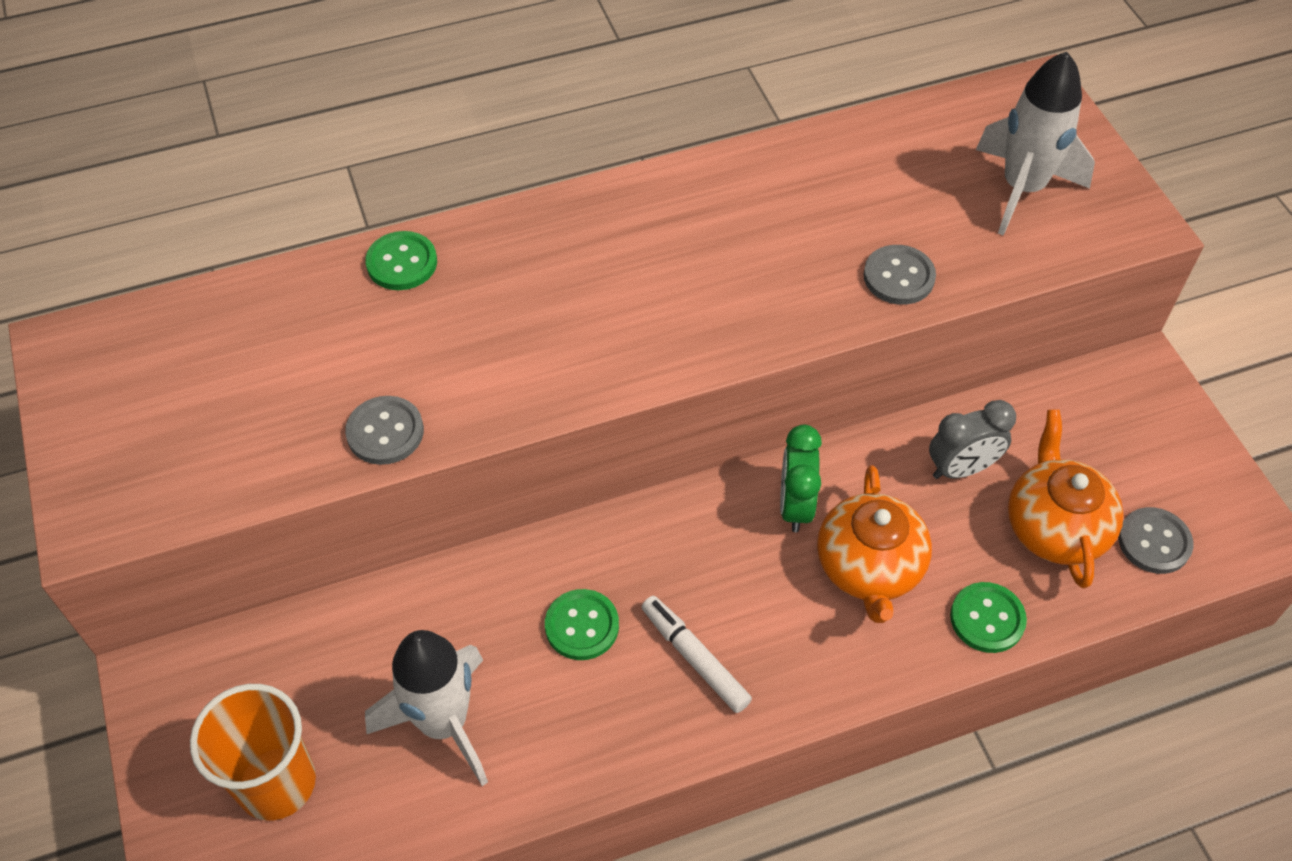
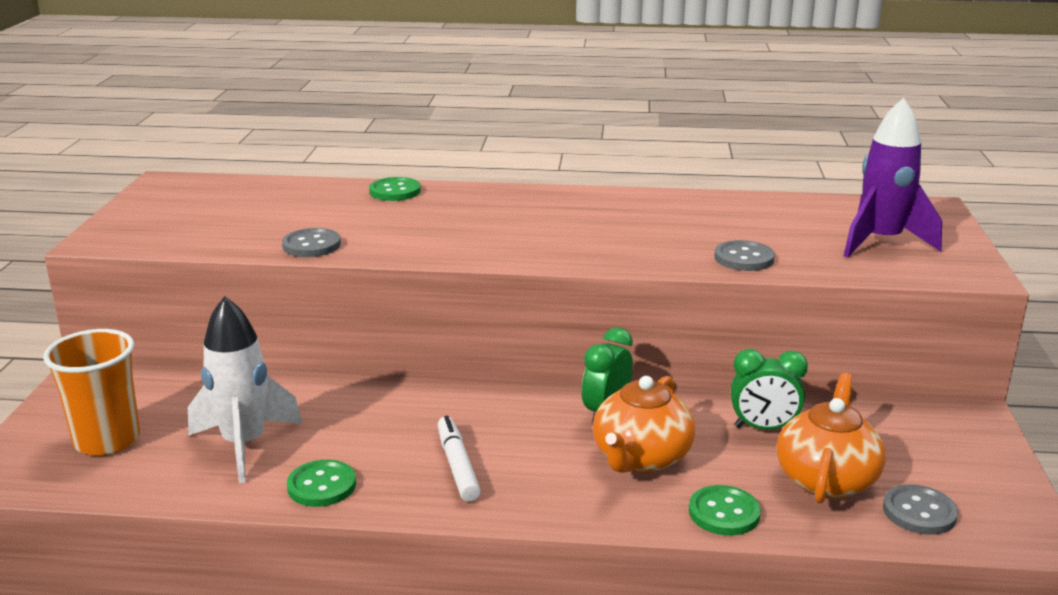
camera: 25 degrees right, 30 degrees down
green button [545,589,619,660] -> green button moved to [287,460,356,507]
grey clock [929,400,1016,479] -> green clock [731,349,808,430]
white rocket [976,52,1095,236] -> purple rocket [844,98,942,258]

